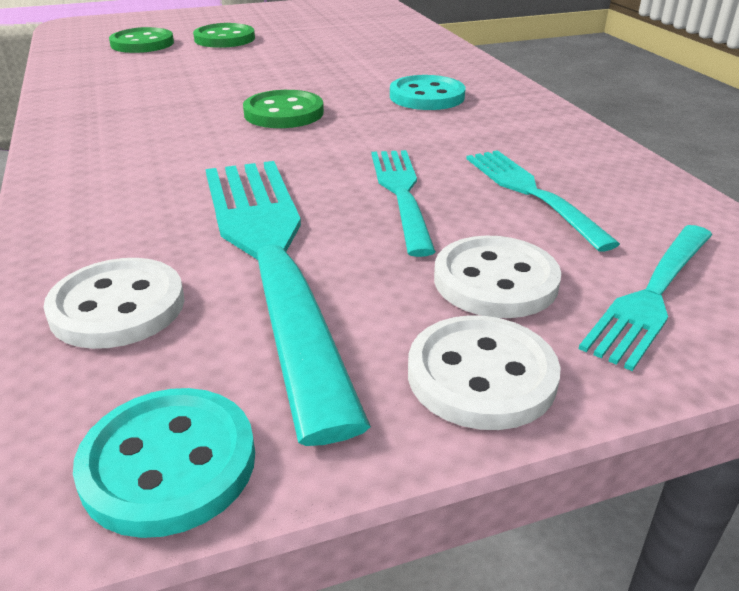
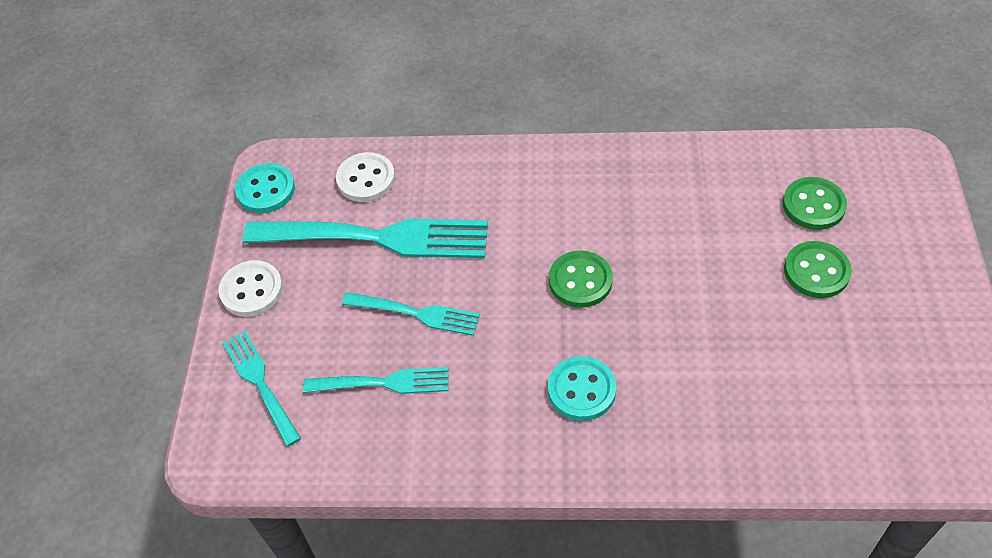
camera: 115 degrees right, 20 degrees up
white button [434,236,561,318] -> none

